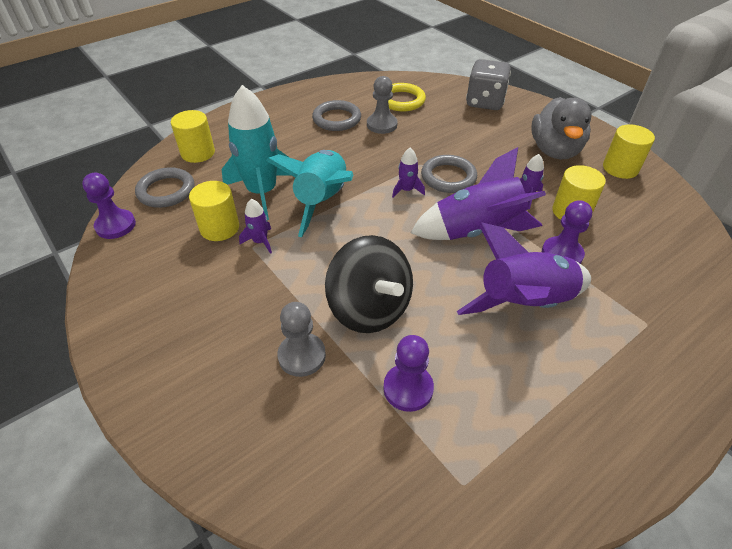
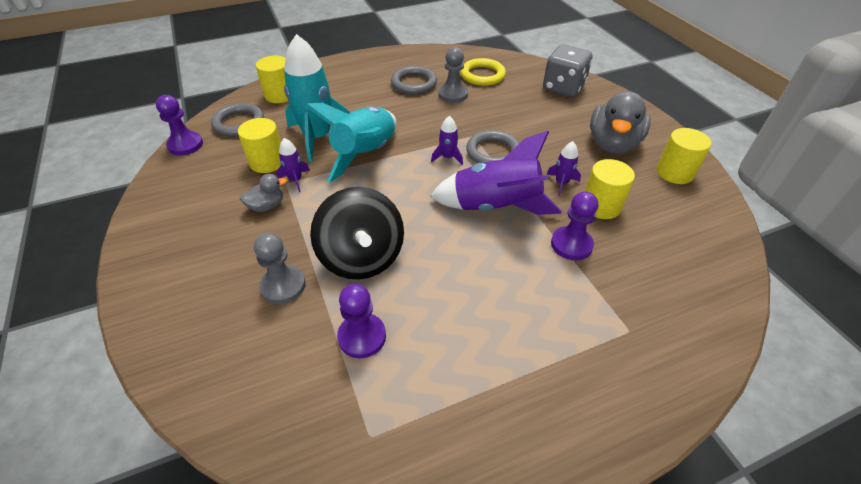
camera: 15 degrees right, 0 degrees up
purple rocket [457,222,591,315] -> none
none -> grey duck [239,174,287,212]

